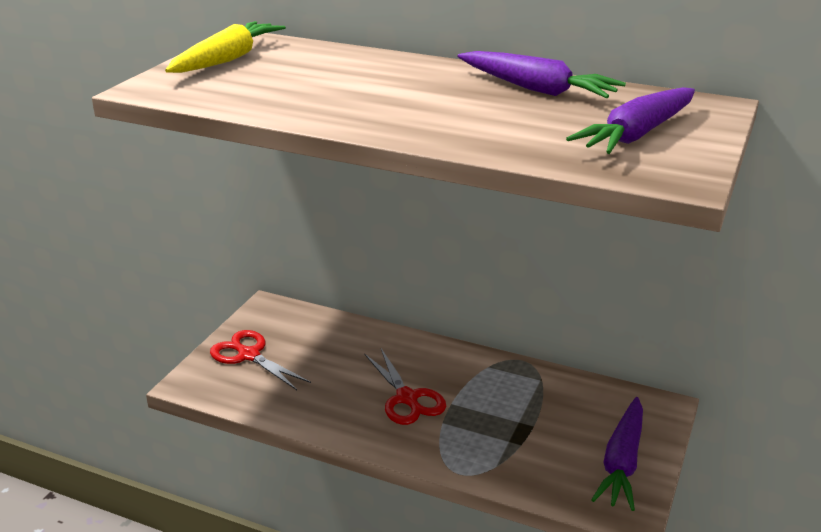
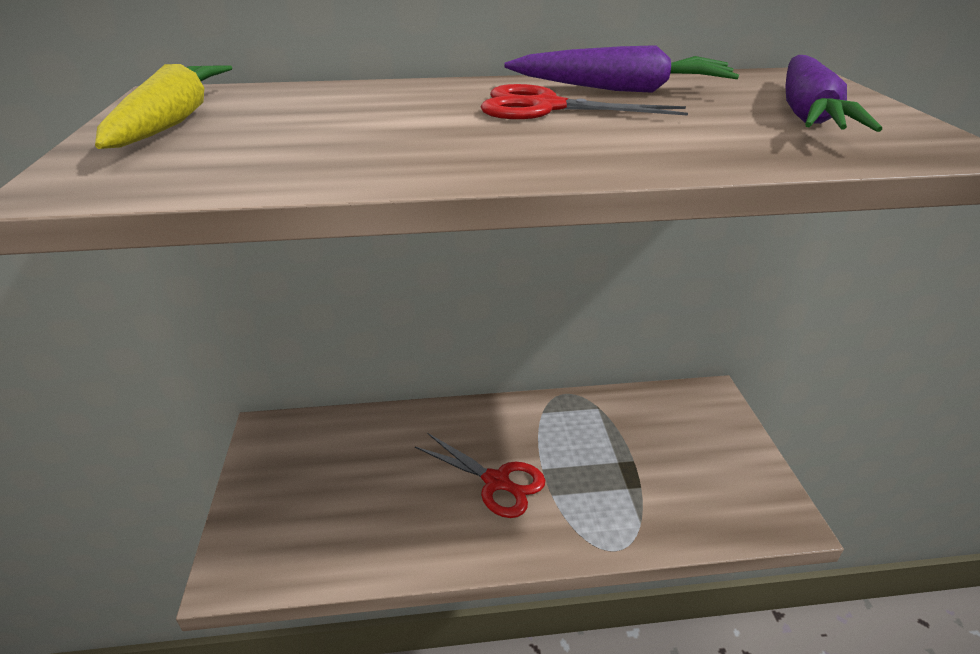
camera: 30 degrees left, 5 degrees up
red scissors [210,330,311,390] -> red scissors moved to [481,84,688,119]
purple carrot [591,397,643,511] -> none

